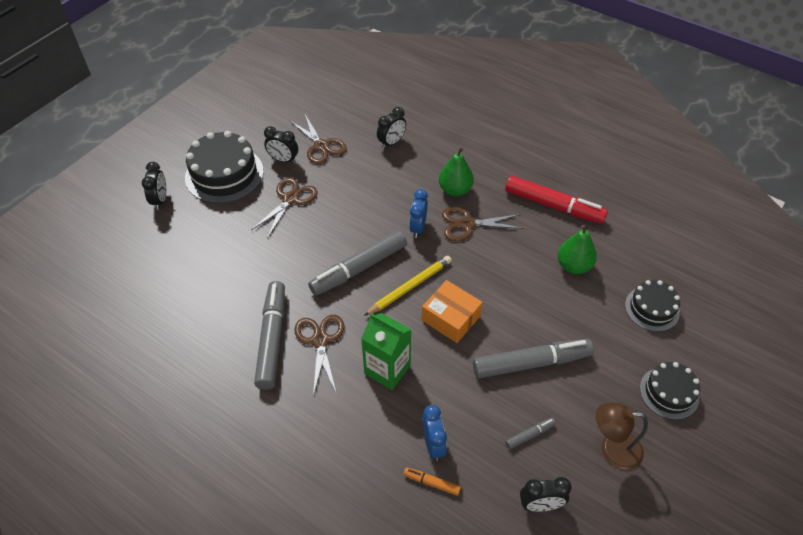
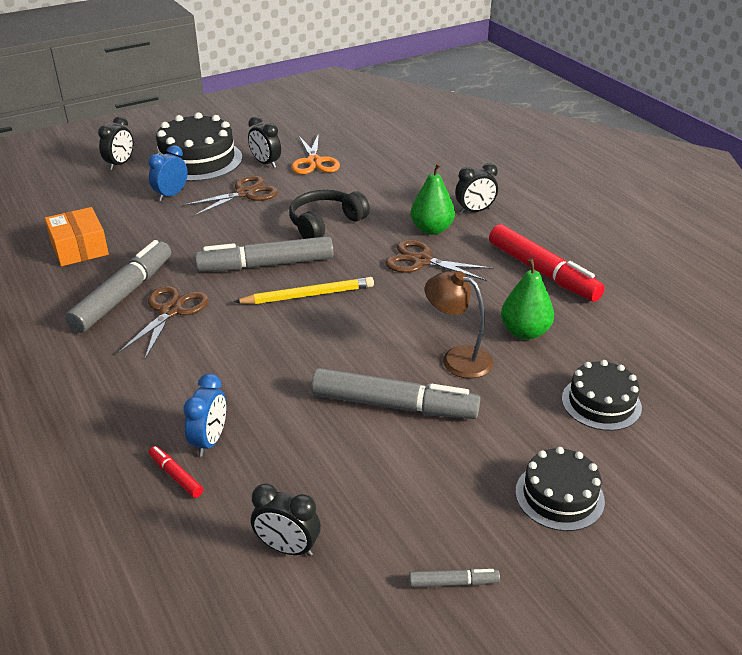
camera: 25 degrees right, 15 degrees down
brown scissors [290,115,347,164] -> orange scissors [291,133,340,174]
green carton [361,313,411,390] -> none
black clock [377,107,406,149] -> black clock moved to [455,163,498,214]
orange marker [404,467,461,496] -> red marker [149,446,203,498]
blue clock [409,189,428,238] -> blue clock moved to [148,145,188,201]
orange box [422,280,483,343] -> orange box moved to [45,207,109,266]
grey marker [505,418,556,449] -> grey marker moved to [409,568,500,587]
brown lamp [596,403,648,470] -> brown lamp moved to [425,271,493,378]
none -> black headphones [289,190,370,239]

